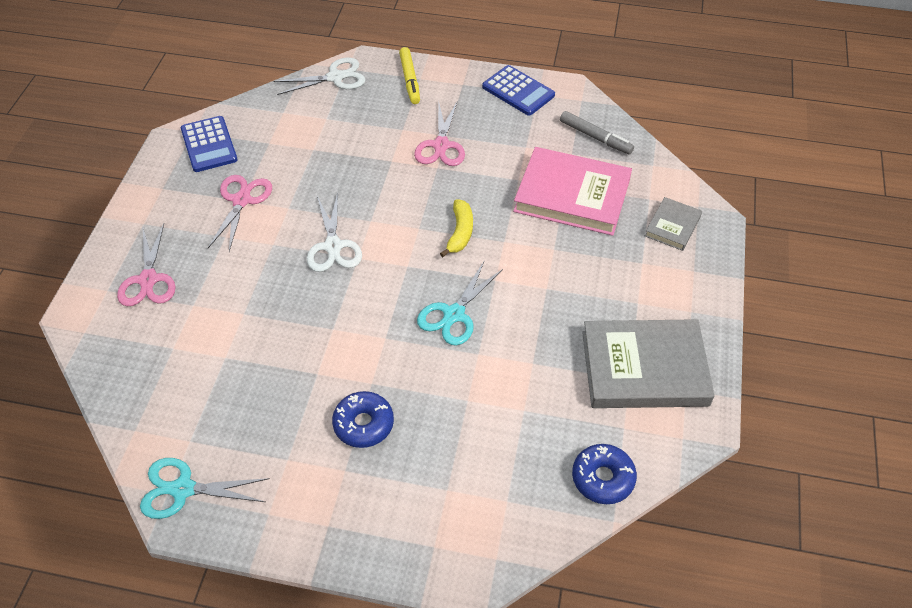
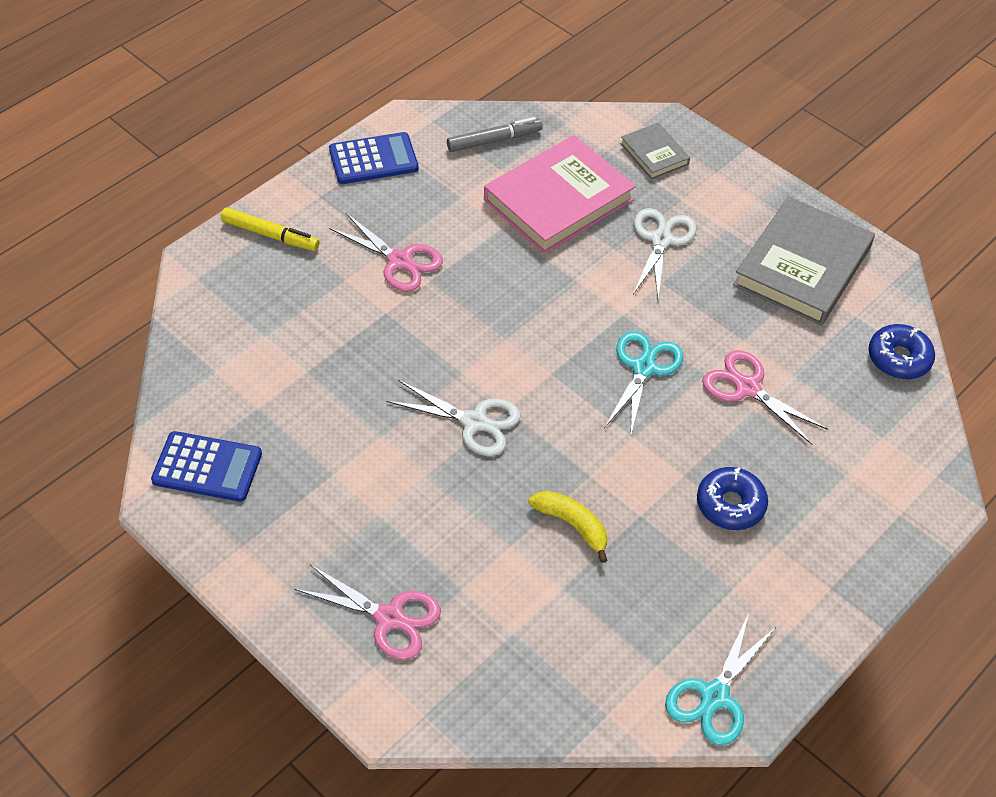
camera: 60 degrees left, 0 degrees up
pink scissors [208,175,272,251] -> pink scissors moved to [702,350,828,445]
white scissors [273,58,365,95] -> white scissors moved to [633,208,697,299]
turquoise scissors [417,262,503,346] -> turquoise scissors turned 135 degrees counterclockwise [604,331,683,434]
yellow banana [440,199,473,257] -> yellow banana moved to [529,491,608,563]

